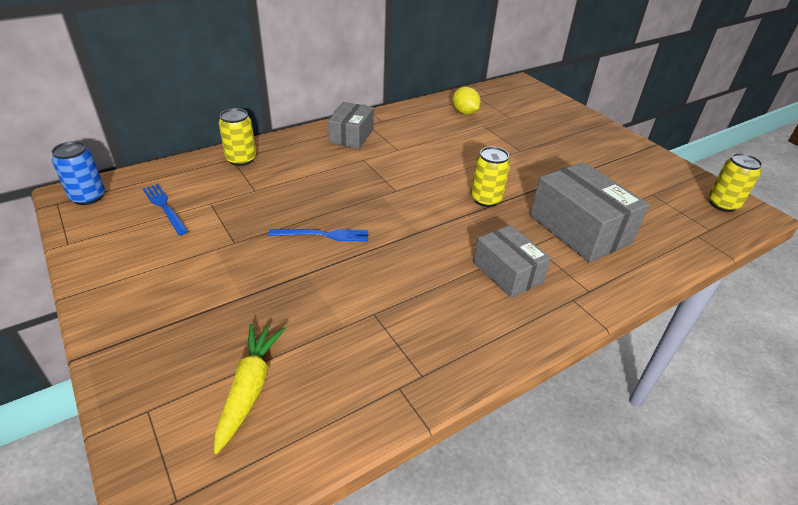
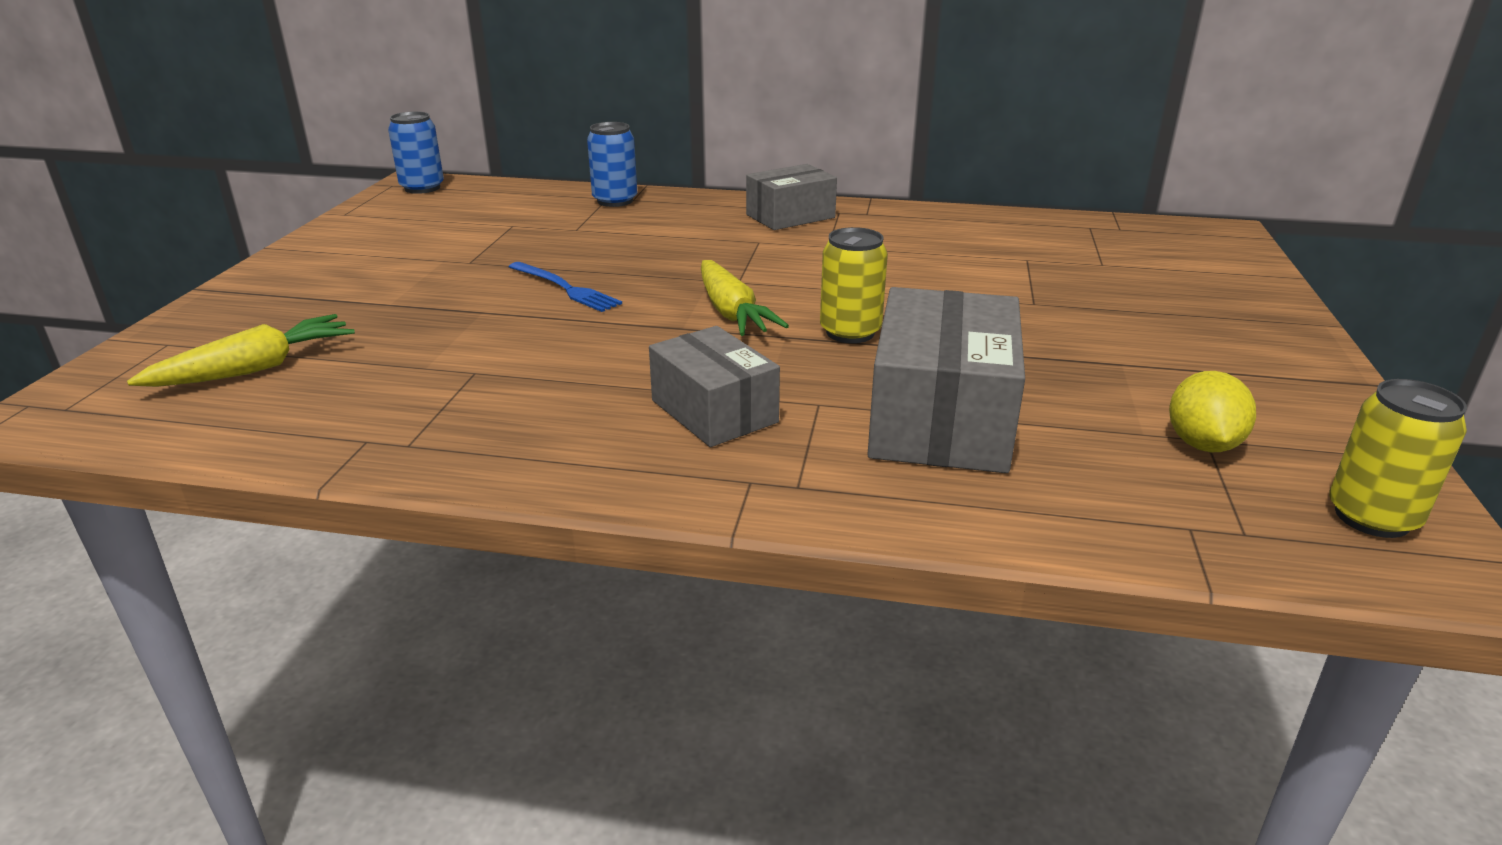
camera: 45 degrees right, 10 degrees down
blue fork [142,184,188,235] -> none
yellow can [219,108,256,166] -> blue can [587,122,638,207]
yellow lemon [452,87,481,115] -> yellow lemon moved to [1169,371,1256,452]
grey box [473,225,551,298] -> grey box turned 45 degrees counterclockwise [649,326,780,447]
none -> yellow carrot [701,260,789,336]

